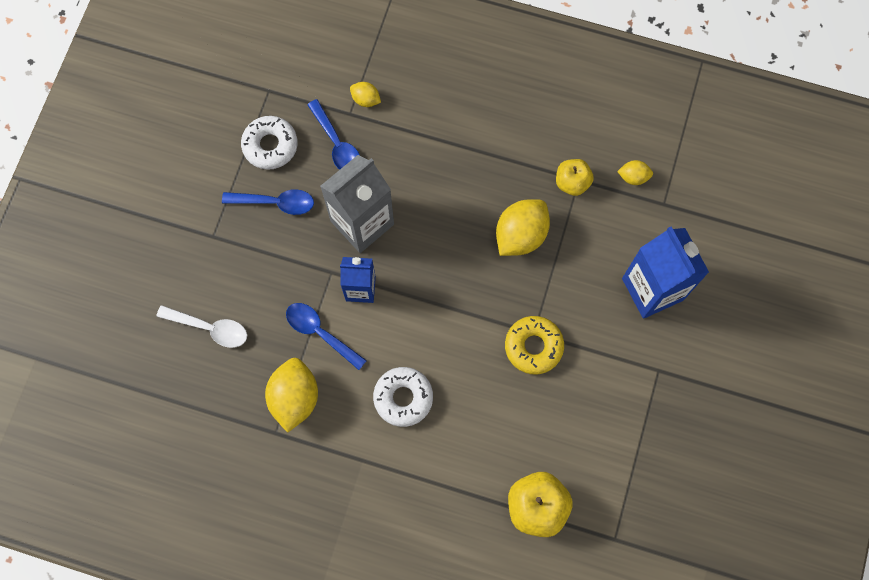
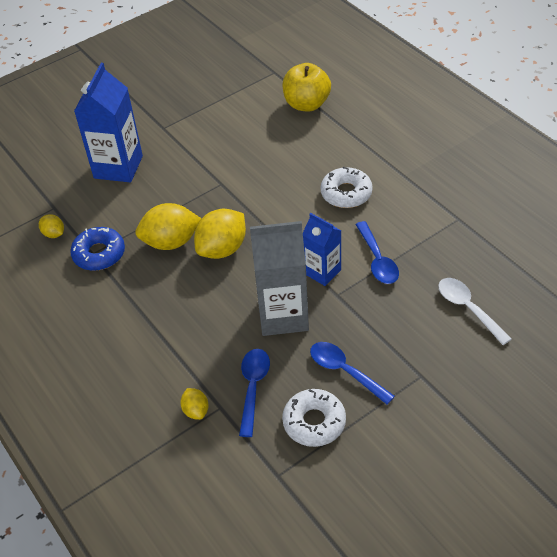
camera: 140 degrees left, 25 degrees down
yellow lemon [265,358,318,433] -> yellow lemon moved to [194,209,246,259]
yellow donut [505,316,564,374] -> none
yellow apple [556,159,594,196] -> blue donut [70,227,125,271]

